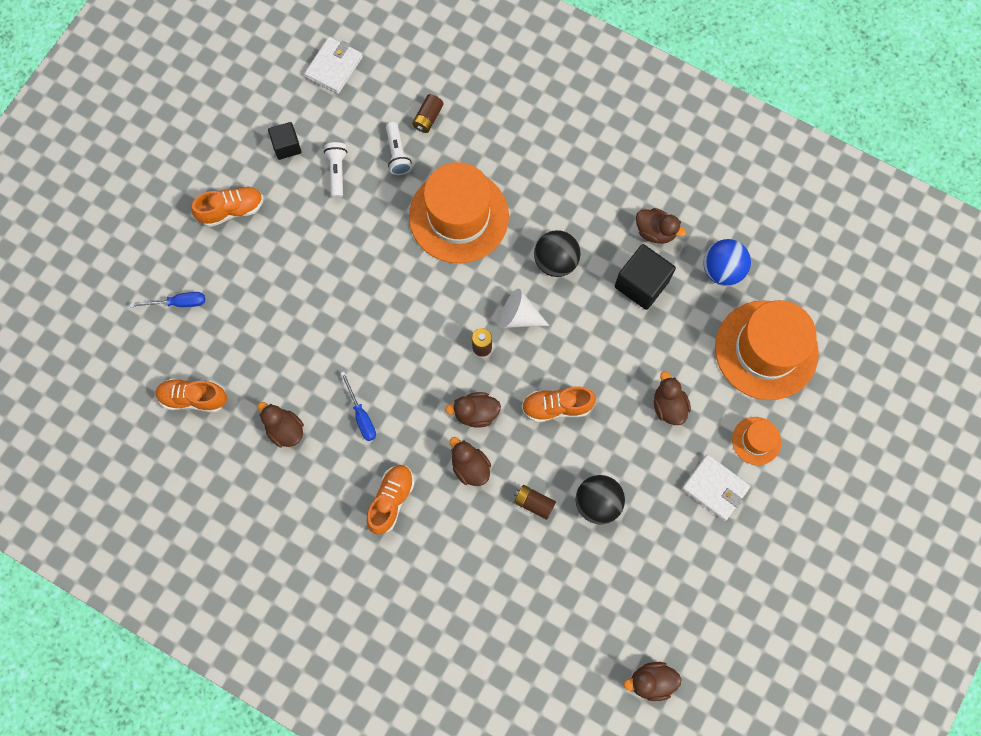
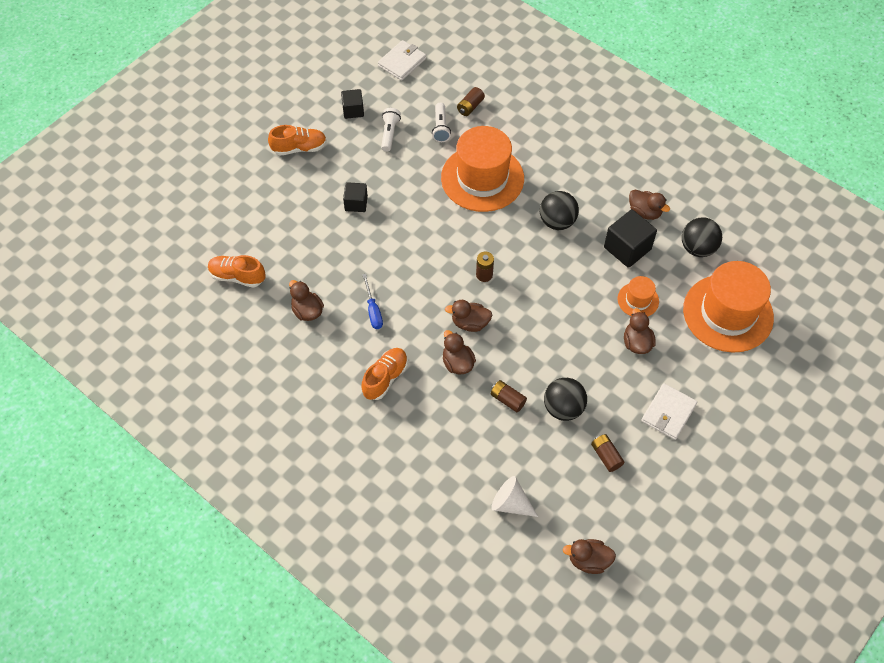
camera: 10 degrees right, 15 degrees down
blue screwdriver [130,292,205,307] -> none
white cone [500,289,549,328] -> white cone moved to [491,476,538,517]
orange shoe [522,386,596,422] -> none
white wallet [682,454,751,521] -> white wallet turned 75 degrees clockwise [641,383,697,440]
blue ball [703,239,751,286] -> black ball [682,218,722,257]
orange hat [732,417,781,465] -> orange hat moved to [617,276,659,316]
none -> black cube [343,182,368,212]
none -> brown battery [591,434,625,472]

